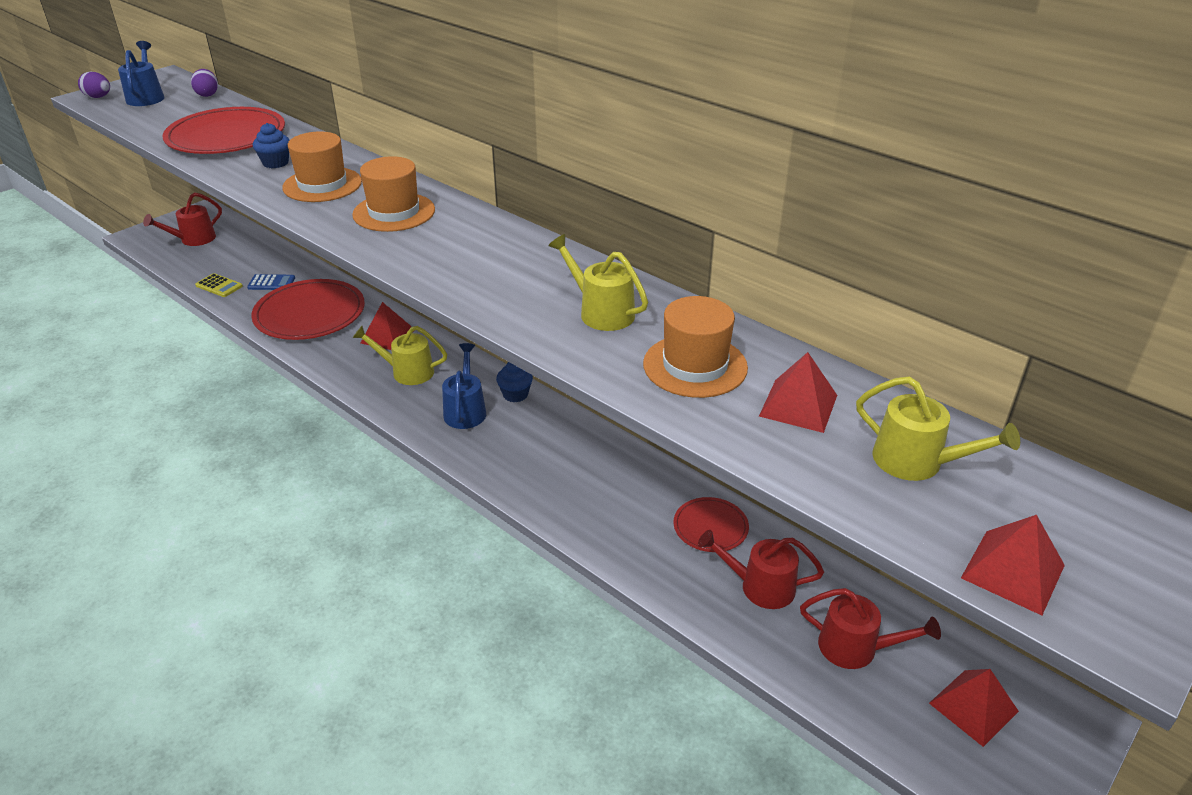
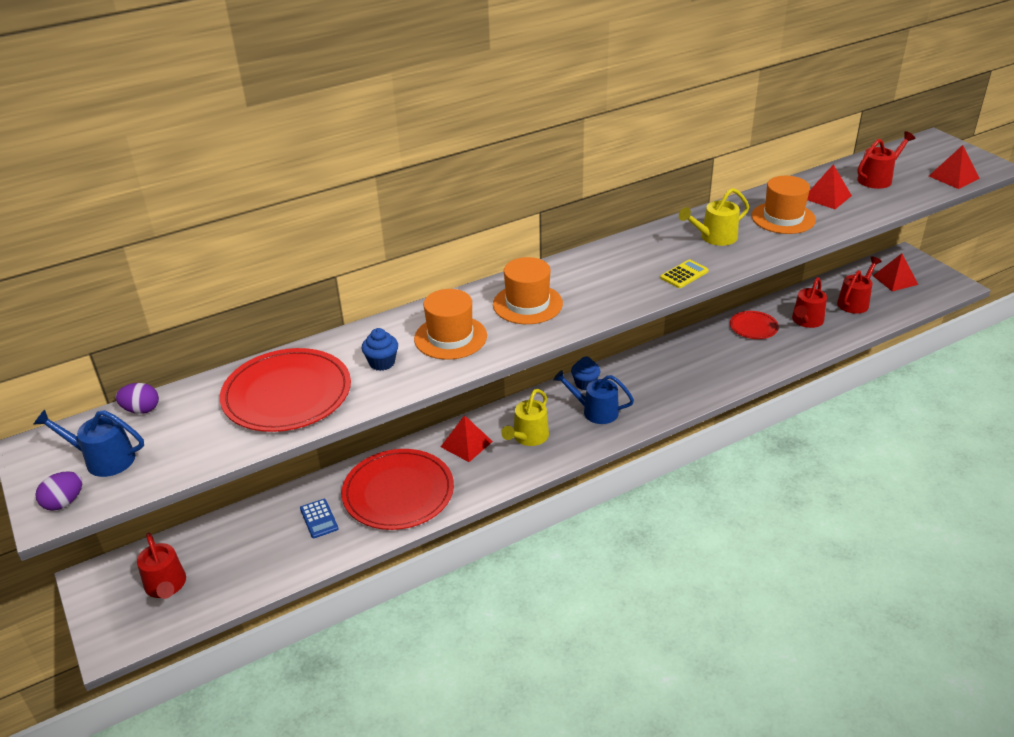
camera: 70 degrees left, 0 degrees up
yellow calculator [195,273,243,297] -> yellow calculator moved to [660,259,709,288]
blue calculator [247,274,295,290] -> blue calculator turned 135 degrees clockwise [300,499,338,538]
yellow watering can [856,376,1020,481] -> red watering can [857,131,916,189]

